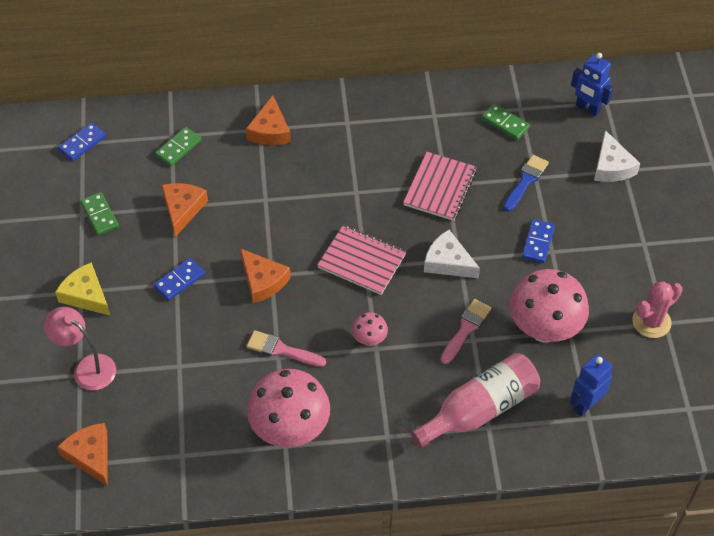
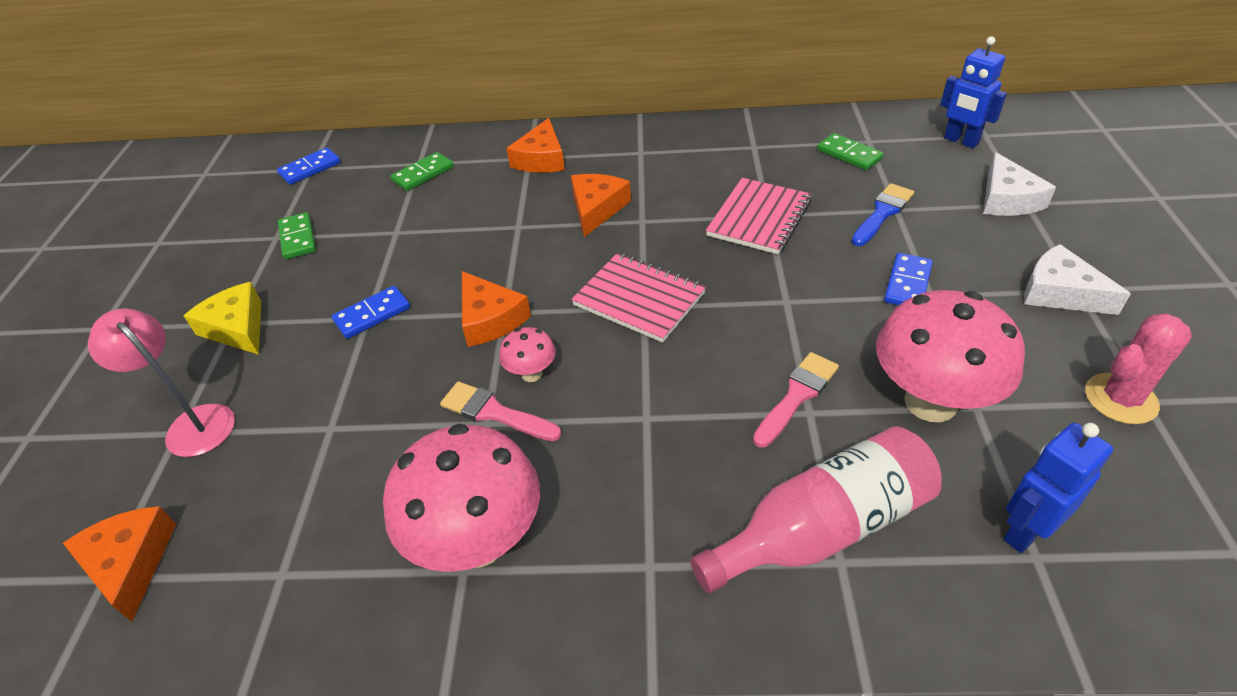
camera: 10 degrees right, 10 degrees down
orange cheese [162,183,208,237] -> orange cheese moved to [571,174,631,237]
pink mushroom [352,312,388,346] -> pink mushroom moved to [499,327,556,382]
white cheese [424,230,480,278] -> white cheese moved to [1024,244,1131,315]

